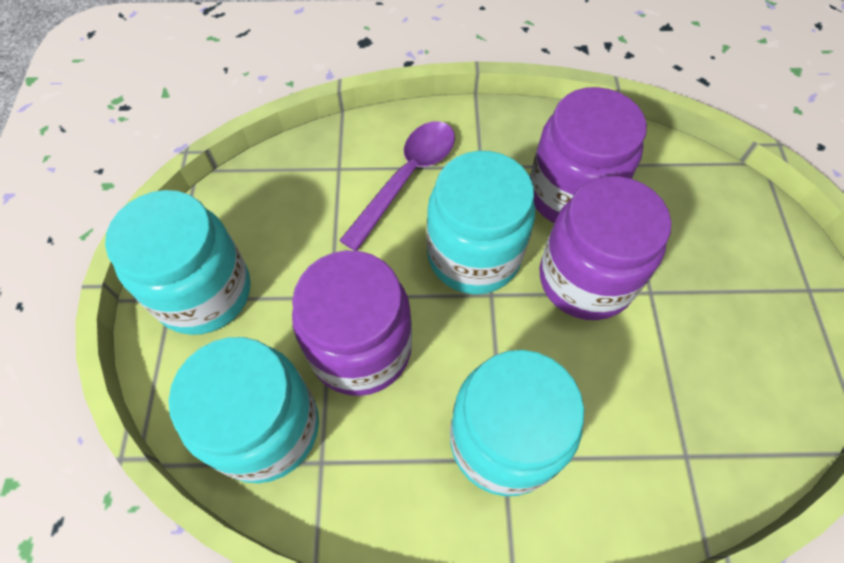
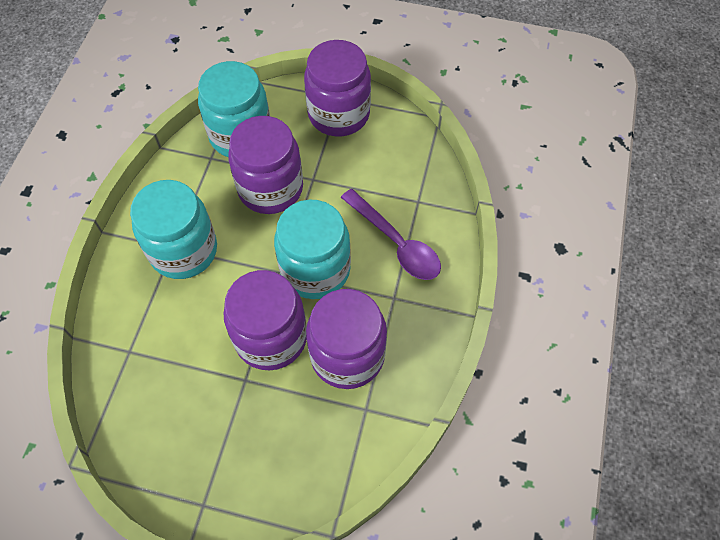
camera: 105 degrees right, 0 degrees up
turquoise jar [105,190,251,335] -> purple jar [304,40,371,136]

